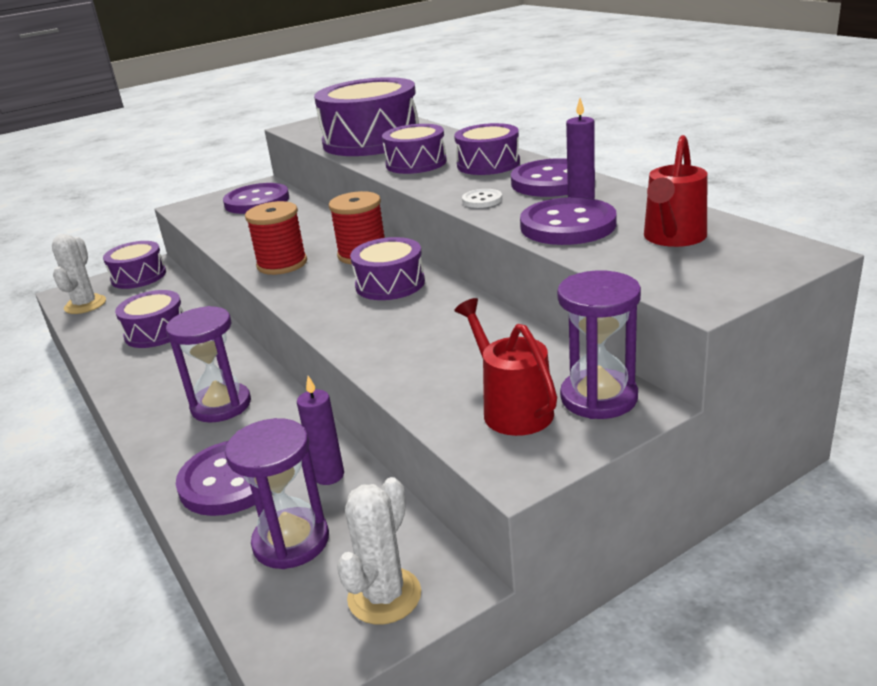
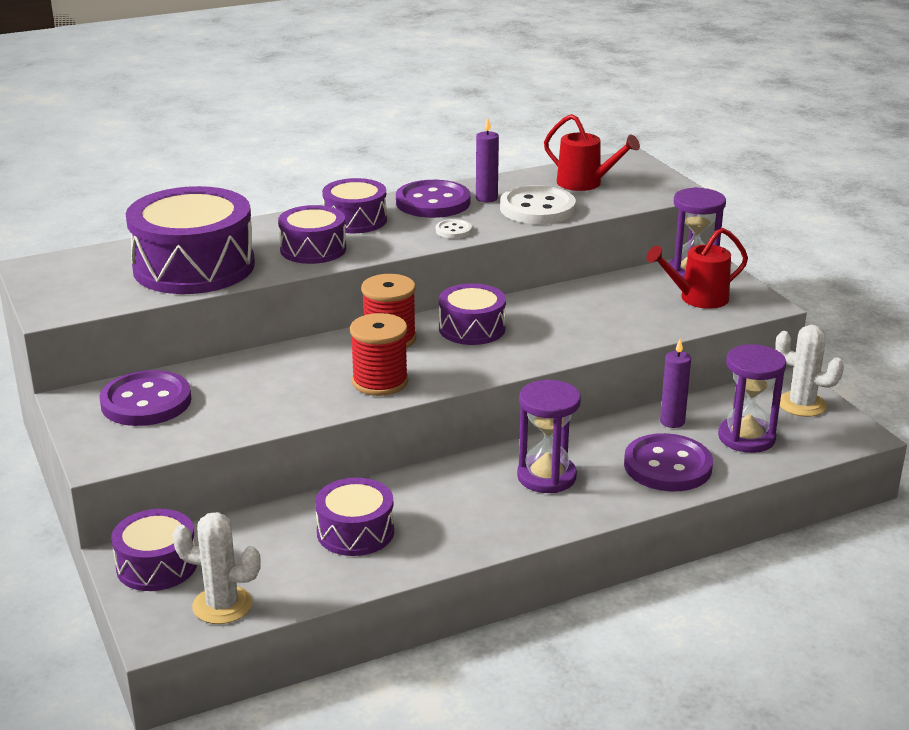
camera: 85 degrees left, 0 degrees up
purple button [520,197,617,245] -> white button [500,185,576,224]

